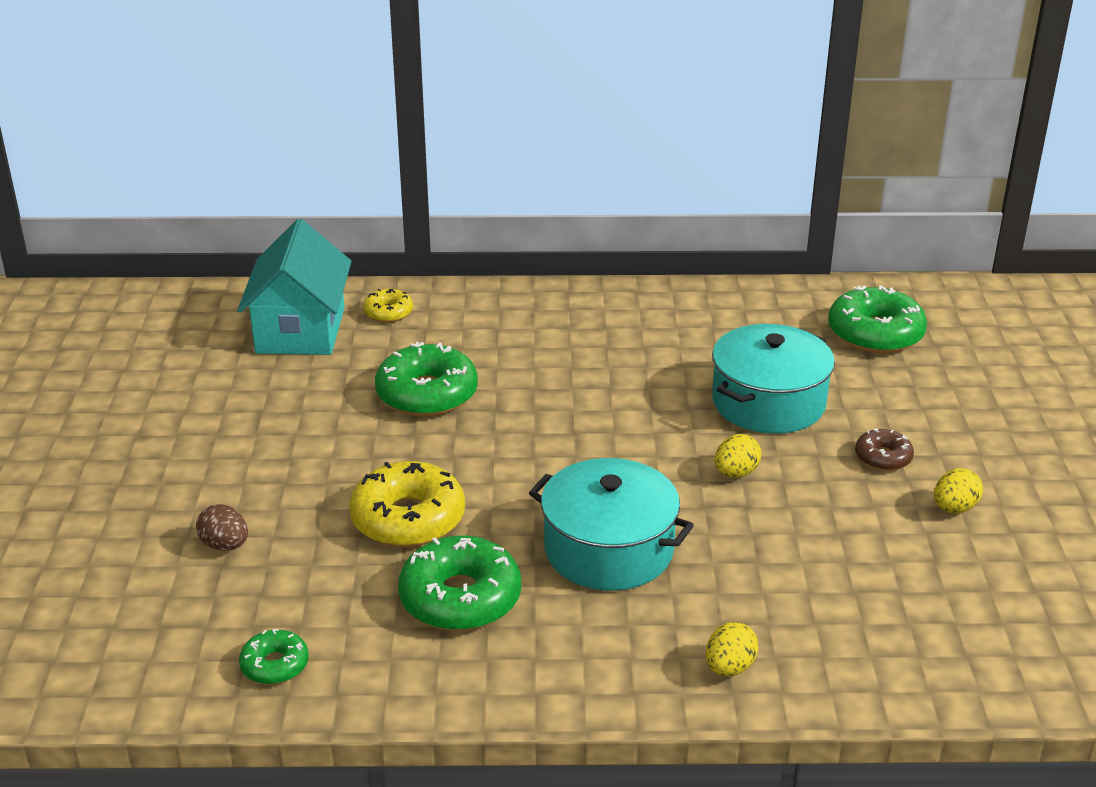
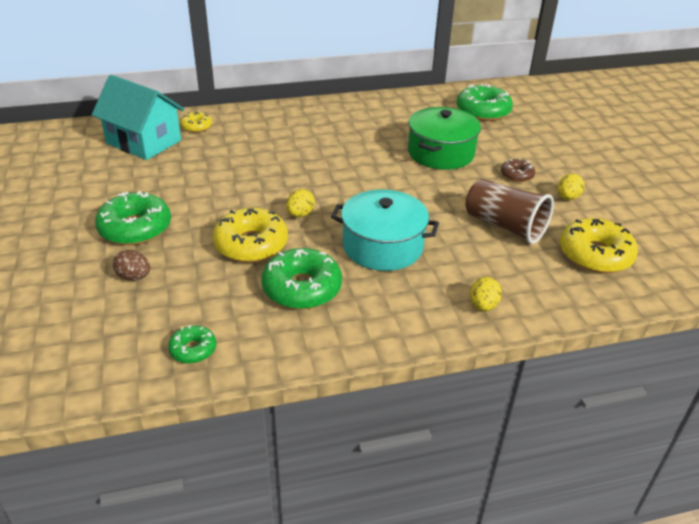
camera: 15 degrees left, 5 degrees up
turquoise house [237,219,352,355] -> turquoise house turned 45 degrees counterclockwise [92,75,184,160]
green donut [375,342,478,417] -> green donut moved to [95,191,171,245]
turquoise pot [712,324,835,434] -> green pot [408,107,481,170]
yellow egg [715,434,761,478] -> yellow egg moved to [286,189,315,217]
none -> brown cup [466,179,554,244]
none -> yellow donut [560,218,638,273]

